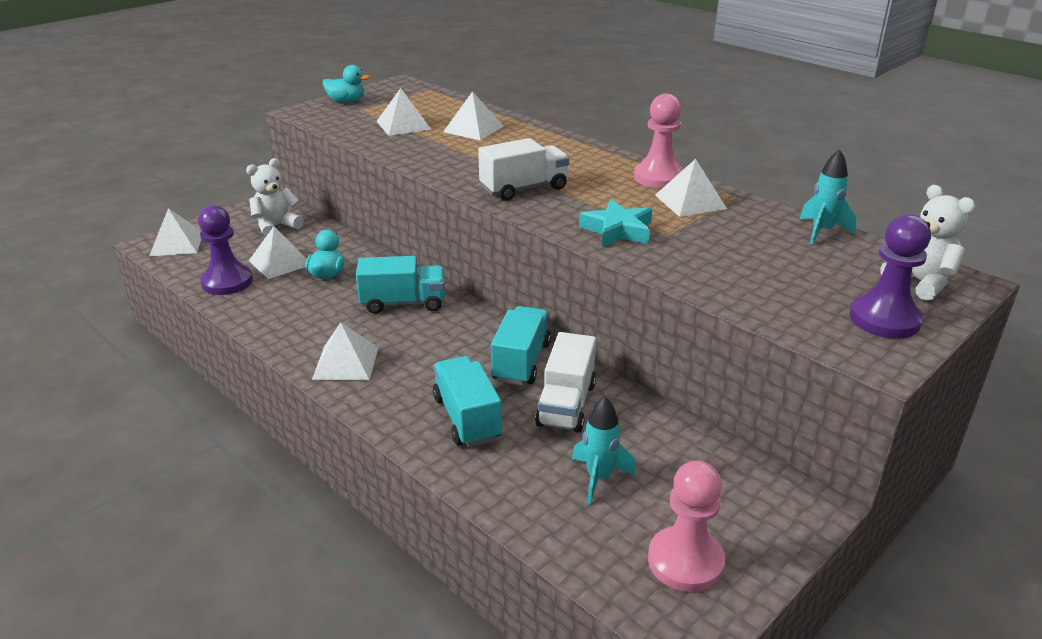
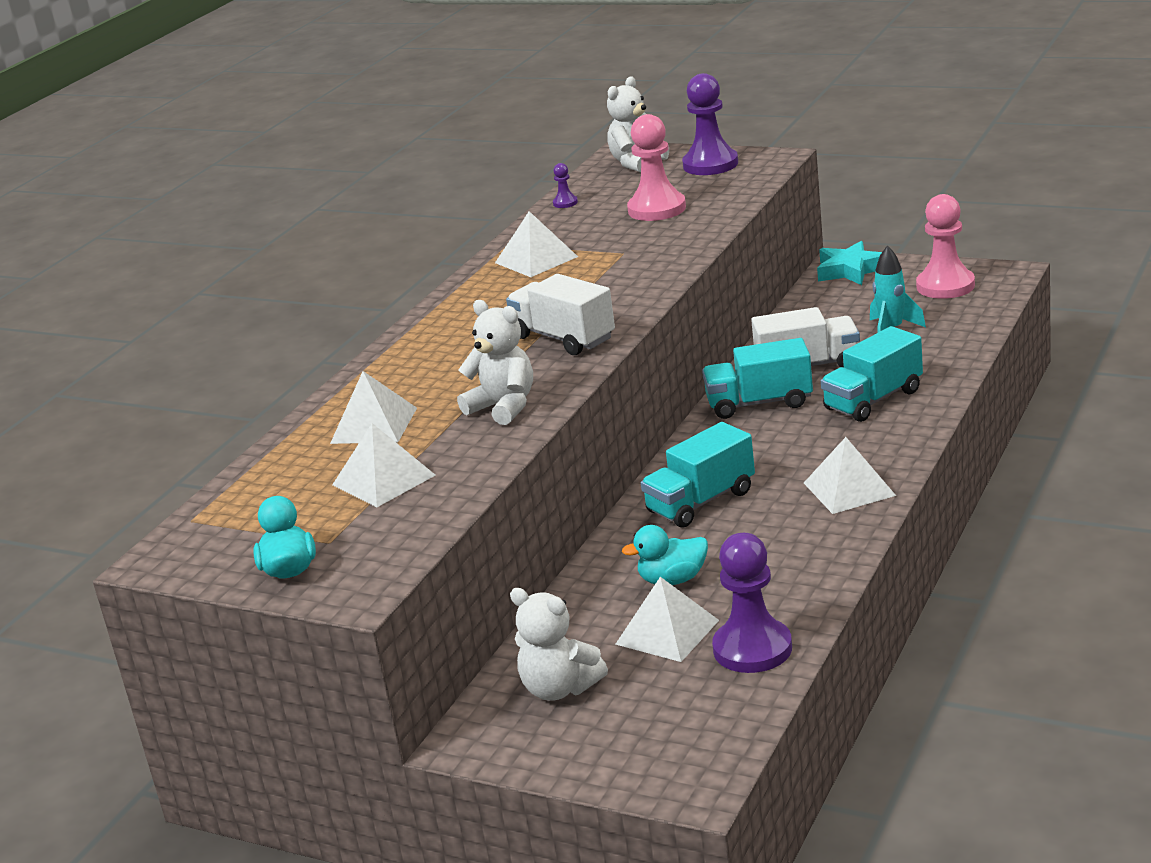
camera: 105 degrees left, 5 degrees down
white pyramid [149,208,201,257] -> none
turquoise truck [356,256,444,314] -> turquoise truck turned 105 degrees counterclockwise [641,422,755,528]
turquoise star [579,199,652,247] -> turquoise star moved to [817,241,882,285]
pink pawn [634,94,683,188] -> pink pawn moved to [627,114,686,221]
turquoise rocket [800,149,856,245] -> purple pawn [553,163,578,208]
none -> white teddy bear [457,300,533,425]

